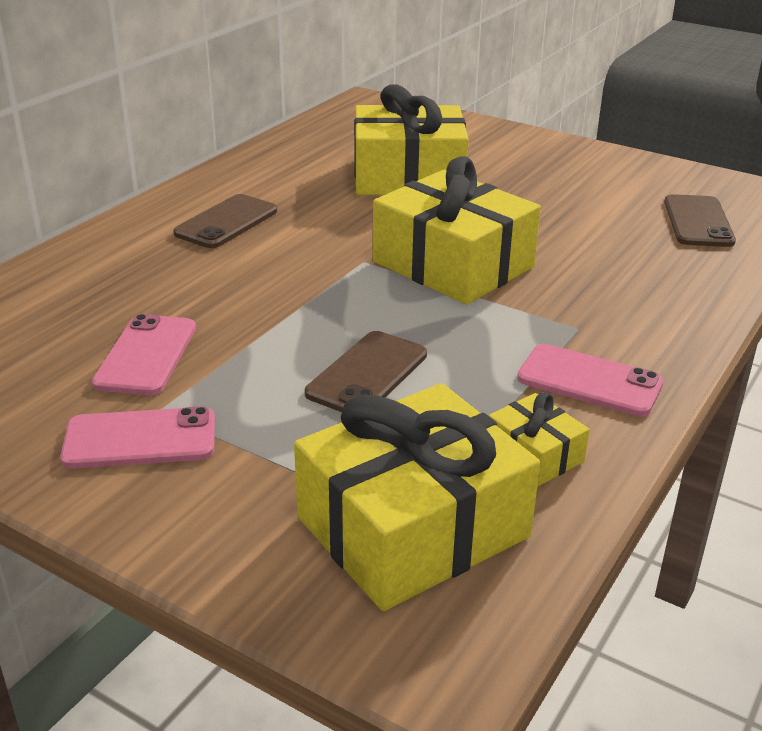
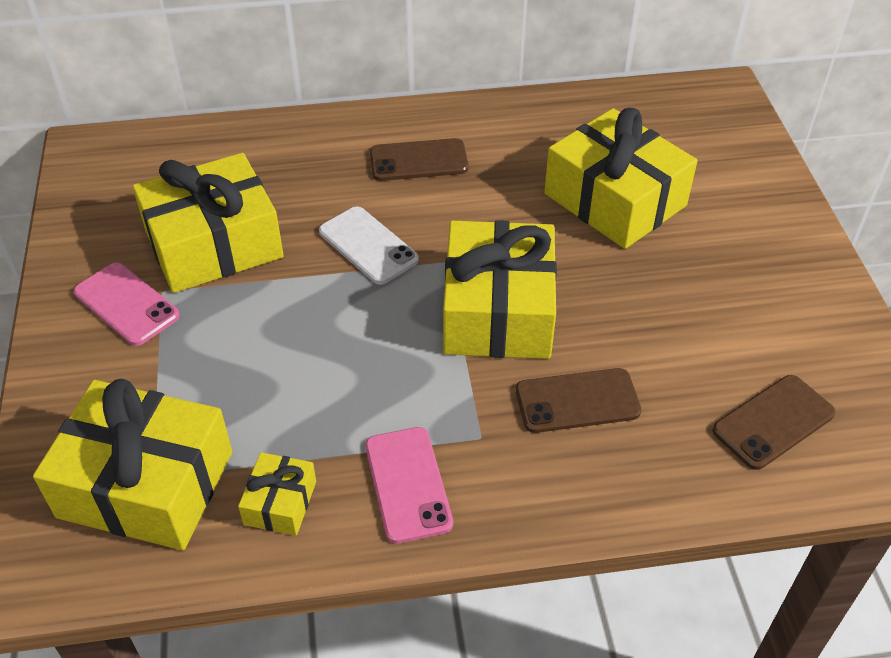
camera: 50 degrees right, 15 degrees up
pink phone [92,314,196,395] -> yellow gift [133,153,284,293]
brown phone [305,331,427,412] -> brown phone moved to [516,368,642,433]
none -> white phone [319,207,419,285]

